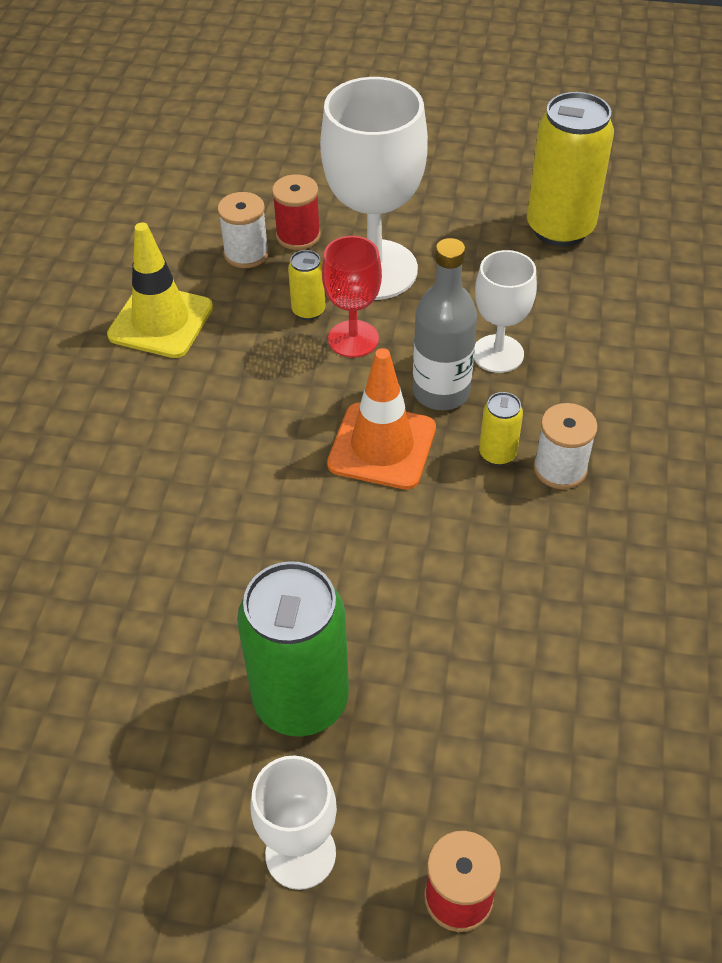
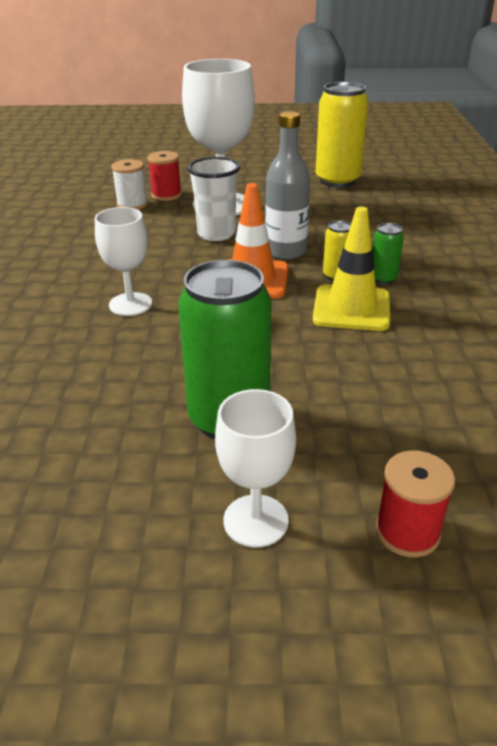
camera: 10 degrees left, 15 degrees down
yellow traffic cone [107,222,213,358] -> yellow traffic cone moved to [313,207,390,331]
yellow can [288,250,326,320] -> none
red goblet [322,236,382,357] -> white cup [187,157,240,241]
white goblet [474,250,537,373] -> white goblet moved to [95,207,152,316]
white spool [534,403,598,489] -> green can [373,223,404,284]

